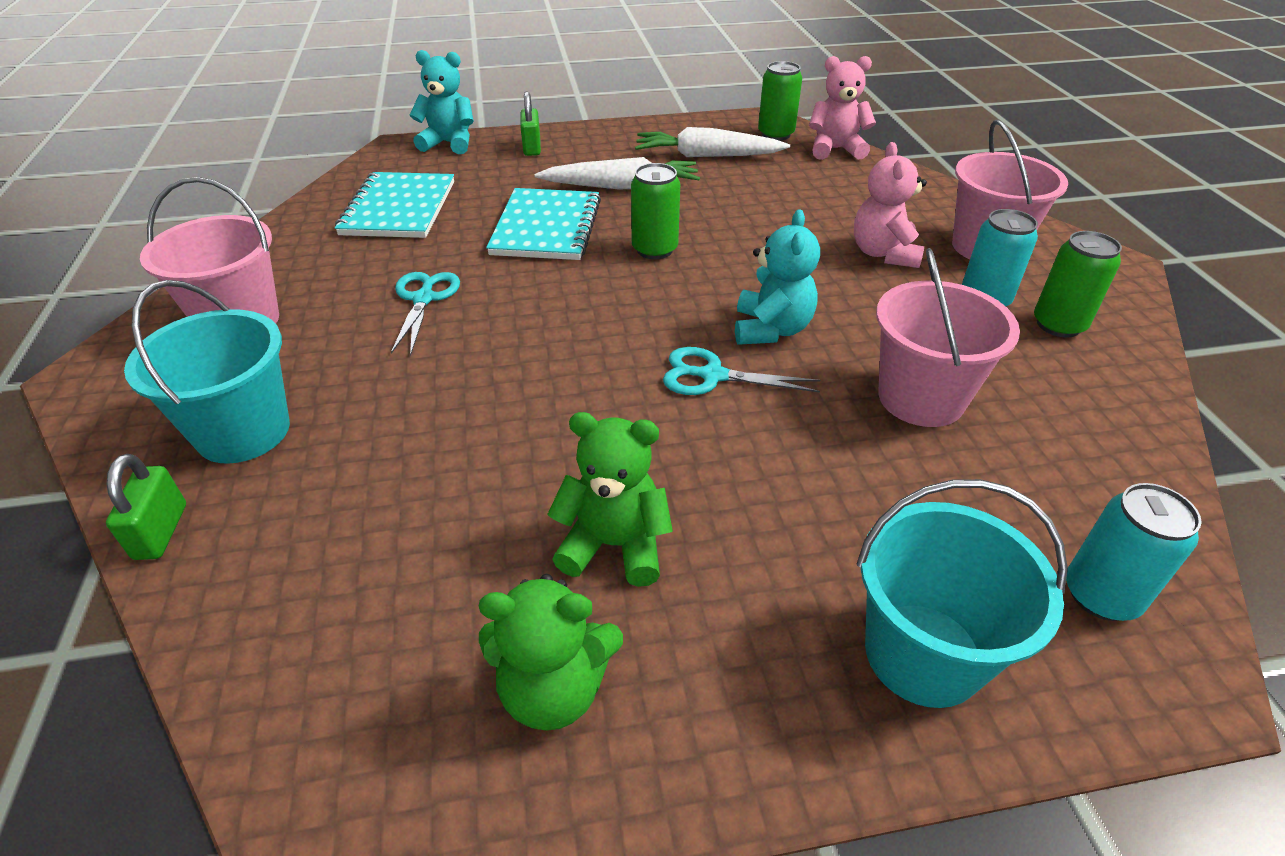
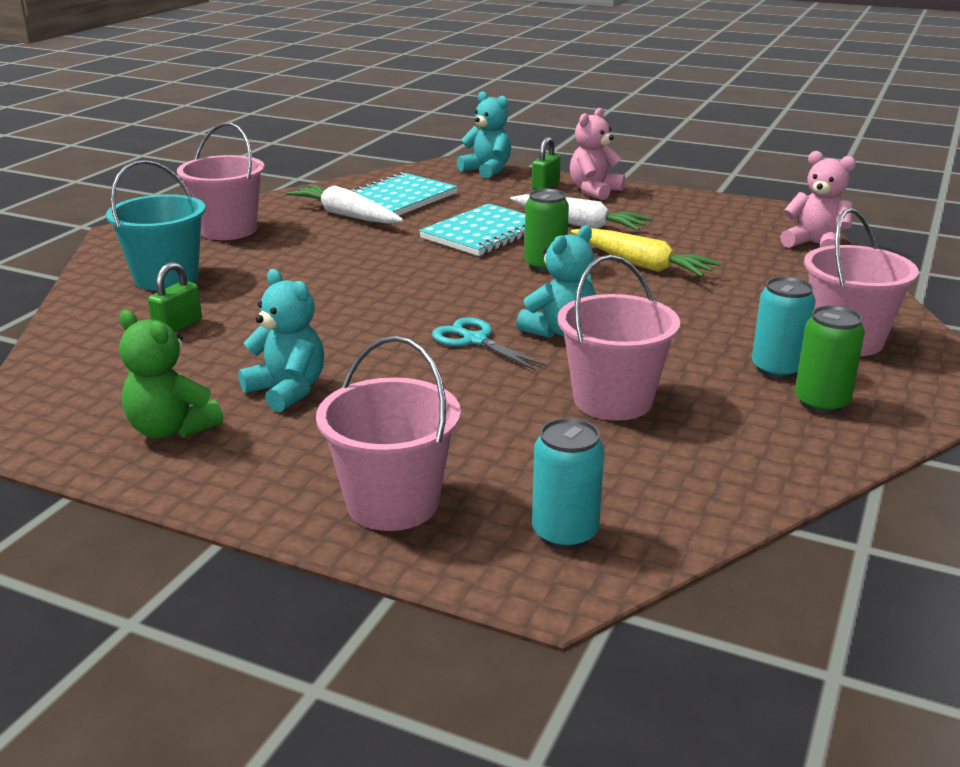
camera: 35 degrees right, 15 degrees down
green padlock [106,454,186,560] -> green padlock moved to [148,262,202,332]
turquoise scissors [391,272,460,356] -> none
green teddy bear [547,412,673,587] -> turquoise teddy bear [238,269,324,412]
white carrot [635,127,790,157] -> white carrot moved to [286,185,404,224]
green can [758,61,802,141] -> none
pink teddy bear [854,142,927,268] -> pink teddy bear moved to [570,108,625,200]
turquoise bucket [857,479,1068,708] -> pink bucket [316,336,461,531]
none -> yellow carrot [571,228,721,277]

